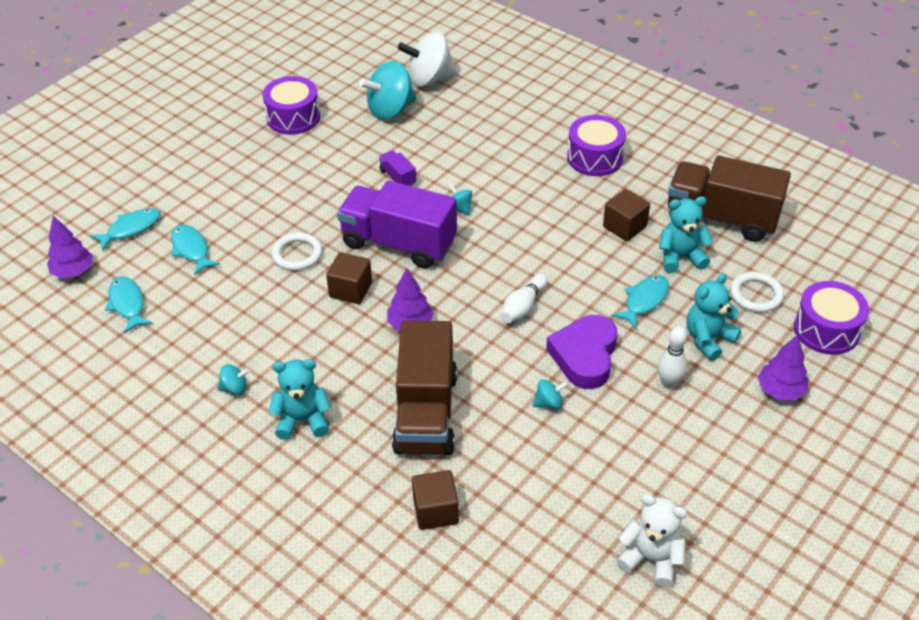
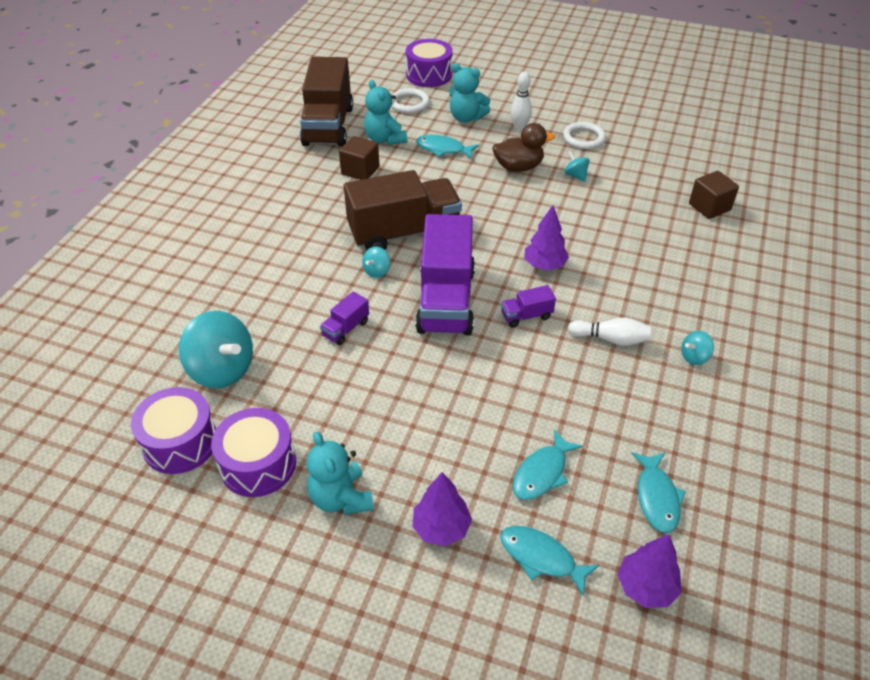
camera: 110 degrees left, 0 degrees up
turquoise fish [105,277,153,333] -> turquoise fish turned 45 degrees counterclockwise [631,452,686,533]
turquoise spinning top [217,364,250,395] -> turquoise spinning top turned 90 degrees counterclockwise [681,331,714,365]
turquoise teddy bear [268,359,331,440] -> turquoise teddy bear moved to [307,432,374,515]
white ring [271,233,322,271] -> white ring moved to [563,122,606,149]
brown cube [326,252,372,304] -> purple truck [501,285,556,328]
brown truck [392,321,457,455] -> brown truck moved to [344,170,462,251]
white spinning top [398,32,458,87] -> none
white bowling pin [501,274,548,323] -> white bowling pin moved to [568,318,651,346]
purple heart [546,315,617,389] -> brown duck [492,123,555,172]
purple drum [567,115,626,176] -> purple drum moved to [131,387,216,474]
white teddy bear [616,494,687,588] -> none
purple tree [758,334,808,400] -> purple tree moved to [412,472,472,546]

